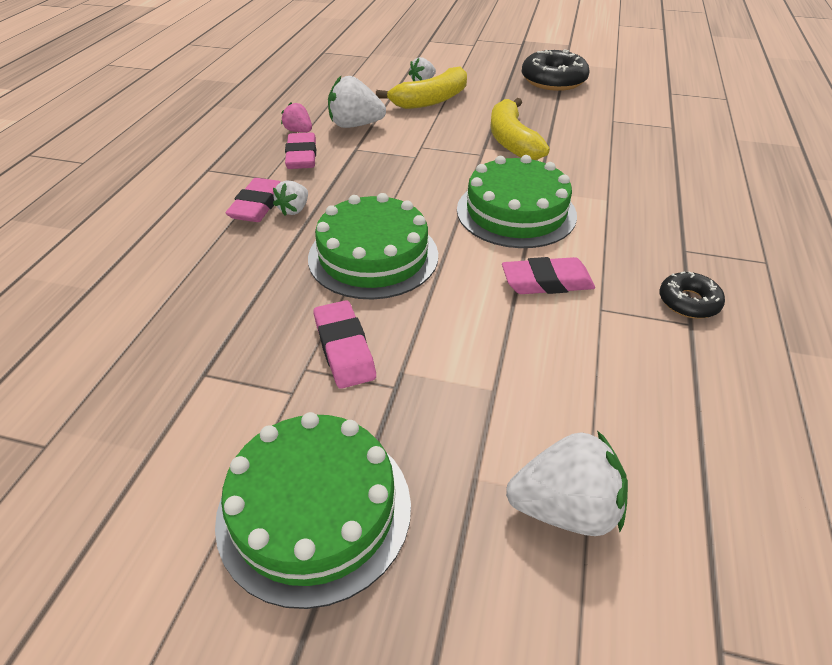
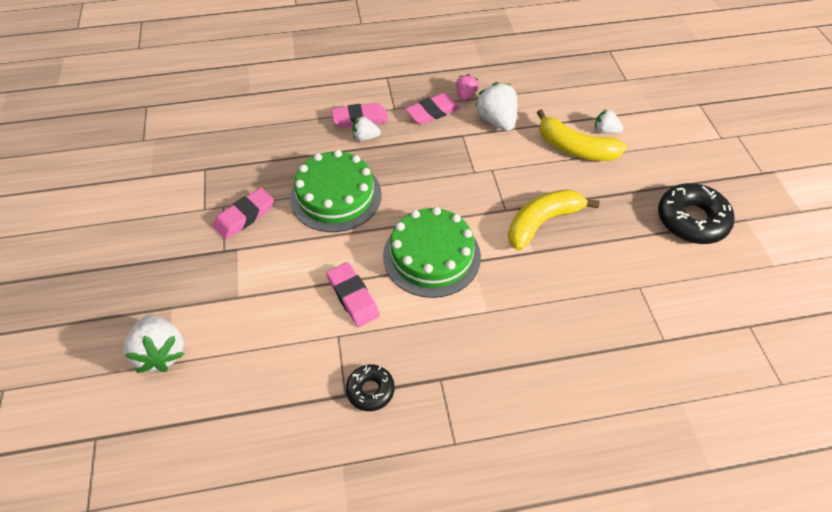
camera: 65 degrees right, 10 degrees up
green cake [215,412,411,609] -> none

